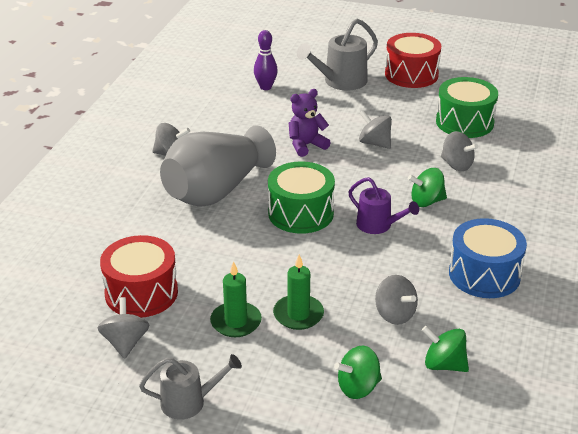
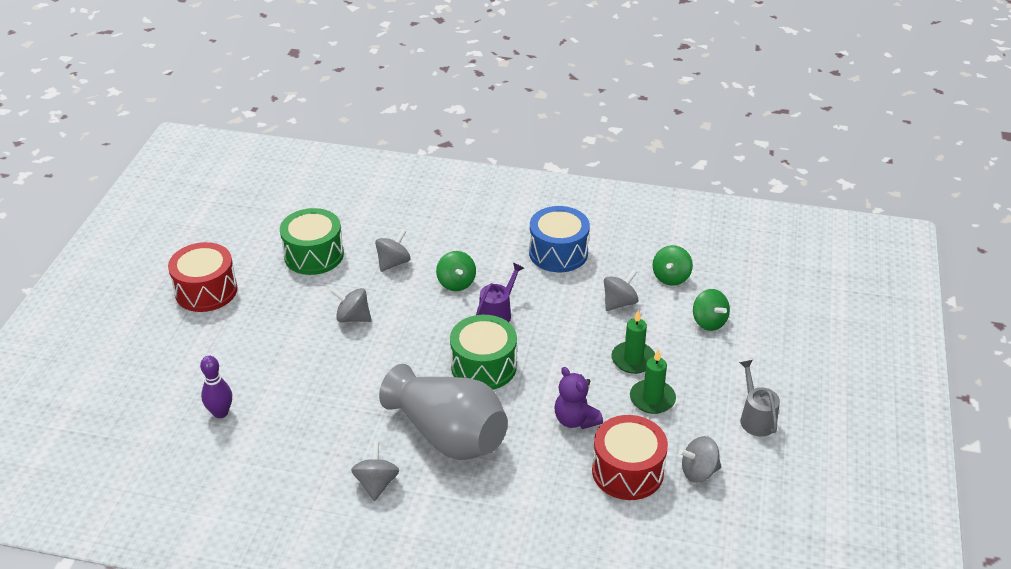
camera: 95 degrees left, 5 degrees up
purple teddy bear [289,89,331,157] -> purple teddy bear moved to [554,367,603,429]
grey watering can [297,19,378,91] -> none
grey spinning top [359,110,392,149] -> grey spinning top turned 75 degrees clockwise [331,288,372,322]

